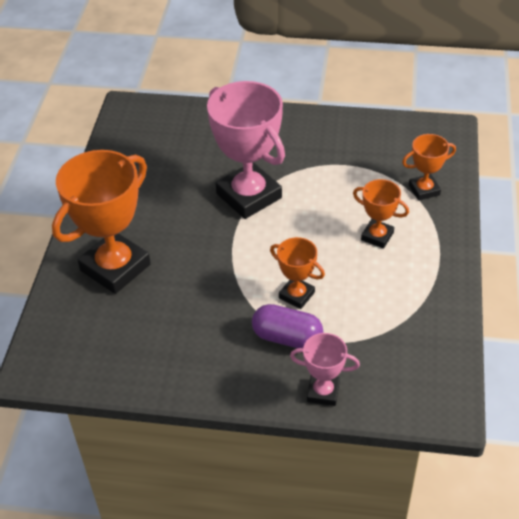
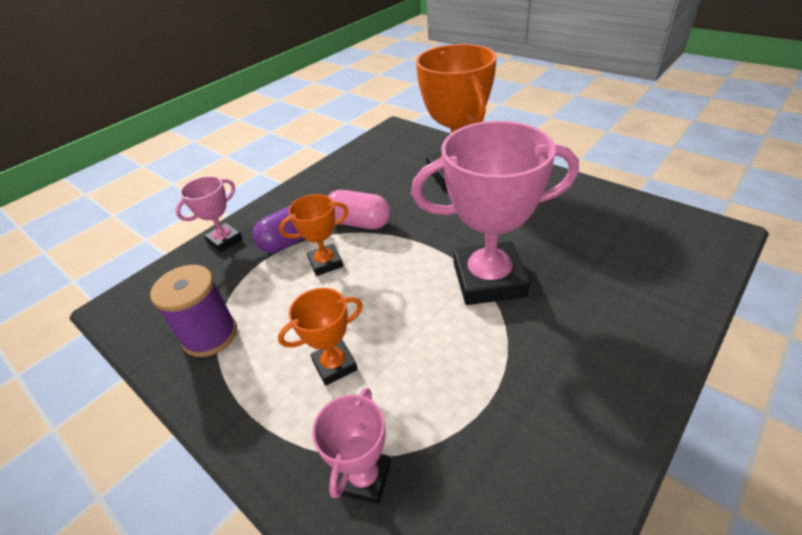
camera: 125 degrees right, 5 degrees down
orange trophy [402,134,456,201] -> pink trophy [312,388,391,504]
none -> purple spool [150,265,237,357]
none -> pink capsule [328,190,390,229]

